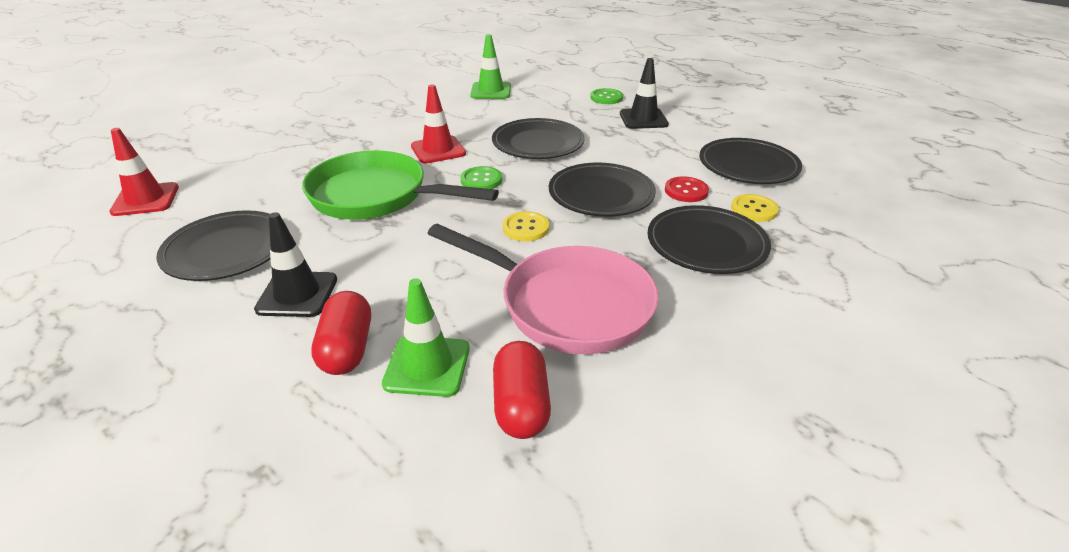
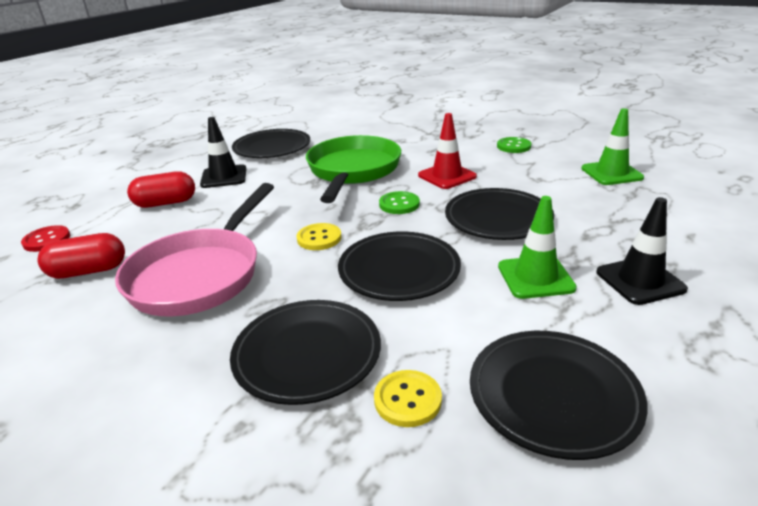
camera: 80 degrees right, 5 degrees down
red traffic cone [109,128,179,216] -> none
green traffic cone [382,278,470,397] -> green traffic cone moved to [498,196,577,299]
green button [590,88,623,104] -> green button moved to [497,137,531,153]
red button [665,176,709,202] -> red button moved to [21,225,70,252]

